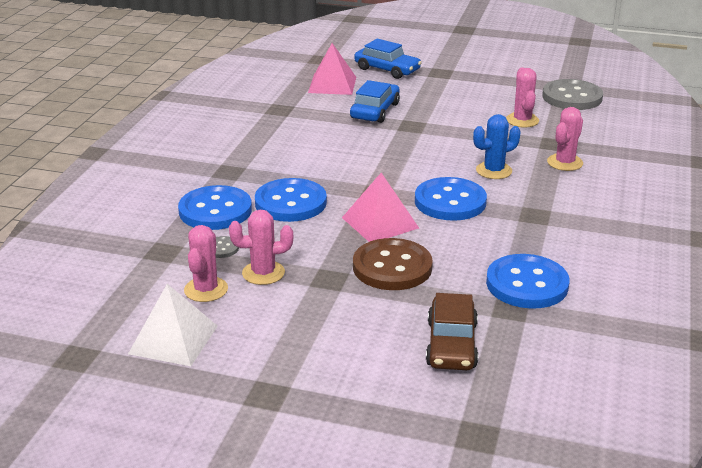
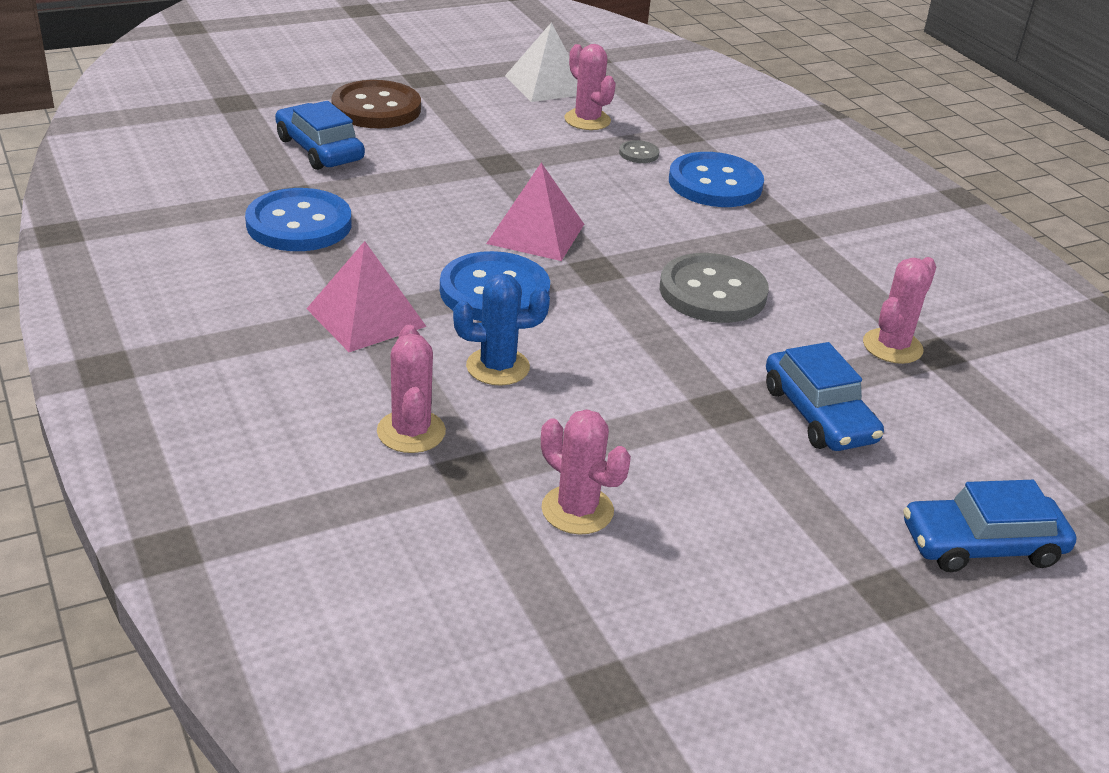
camera: 135 degrees right, 5 degrees up
pink cactus [229,210,293,285] -> pink cactus moved to [863,257,936,364]
blue button [255,178,327,222] -> none
pink pyramid [308,43,356,95] -> pink pyramid moved to [306,241,427,352]
brown button [353,238,433,290] -> brown button moved to [331,80,421,128]
brown car [426,293,478,370] -> blue car [275,101,365,170]
blue cactus [473,114,521,179] -> blue cactus turned 60 degrees clockwise [453,273,550,386]
grey button [542,79,603,110] -> grey button moved to [660,253,769,323]

